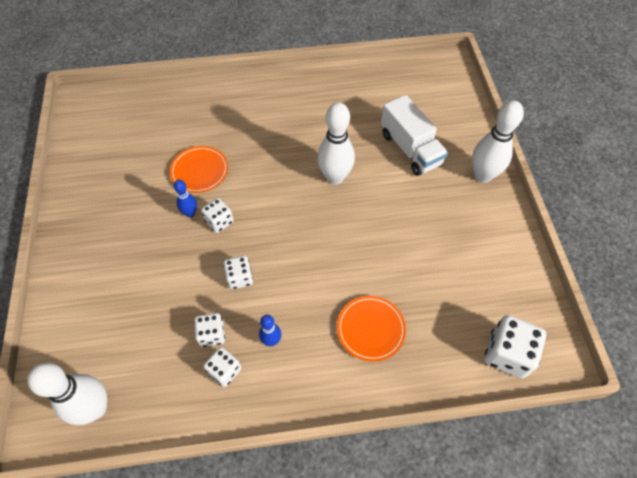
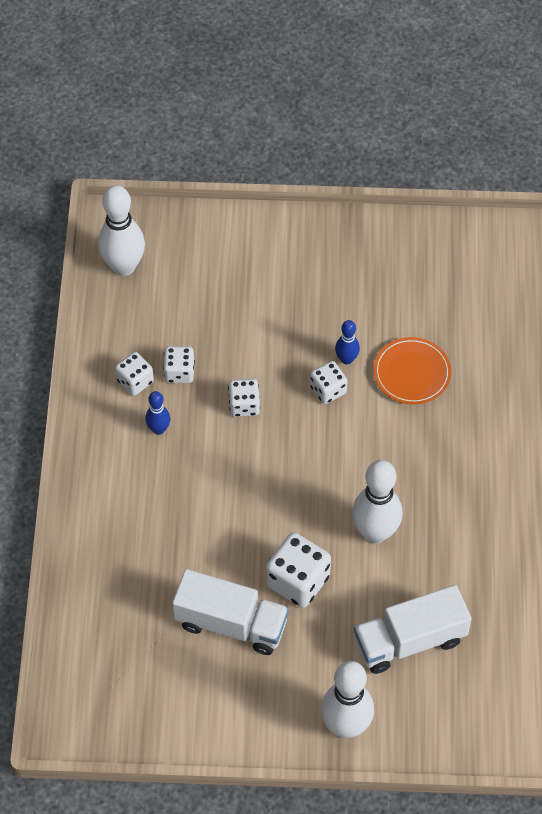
camera: 100 degrees right, 0 degrees up
orange plate [337,296,406,362] -> none
white dice [485,315,546,378] -> white dice moved to [266,532,331,608]
none -> white truck [172,569,289,655]

